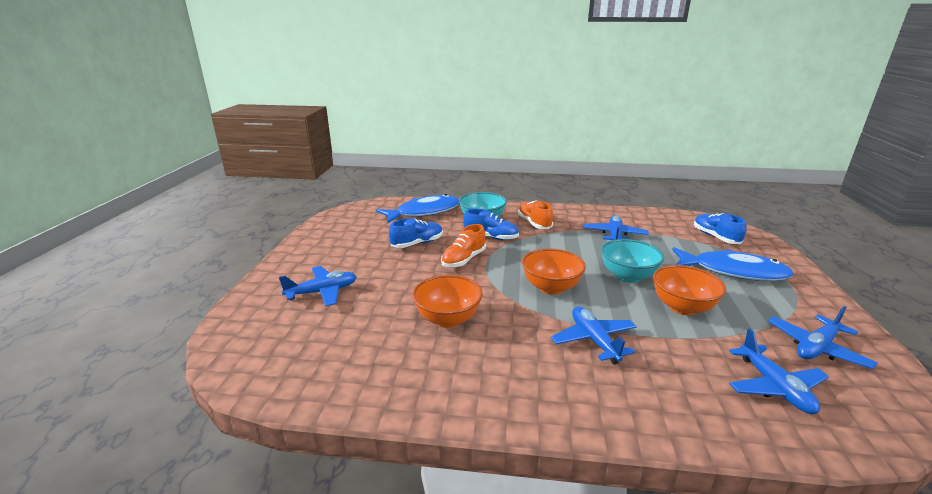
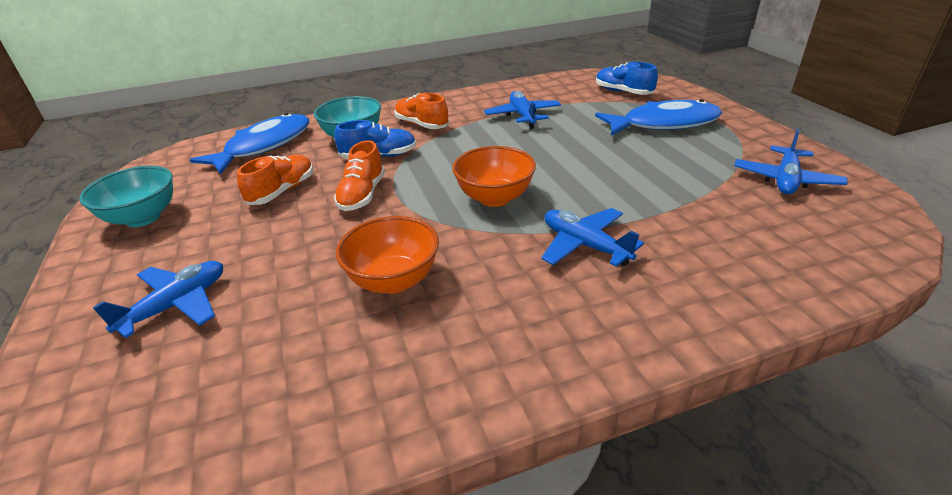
camera: 25 degrees left, 10 degrees up
blue shoe [389,218,443,248] -> orange shoe [237,155,313,205]
turquoise bowl [601,239,665,283] -> turquoise bowl moved to [79,166,173,227]
orange bowl [653,265,726,315] -> none
blue plane [729,329,829,414] -> none

